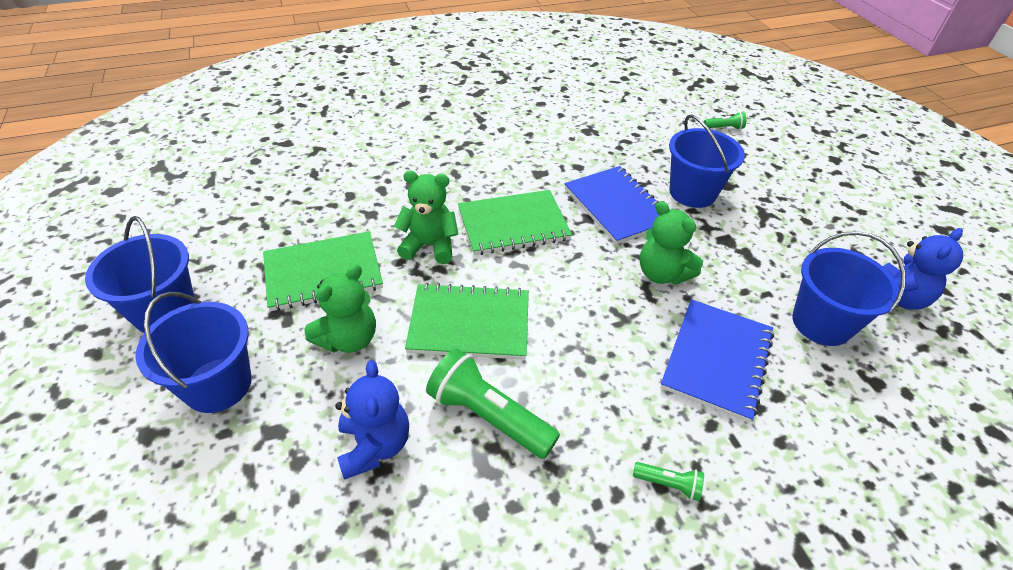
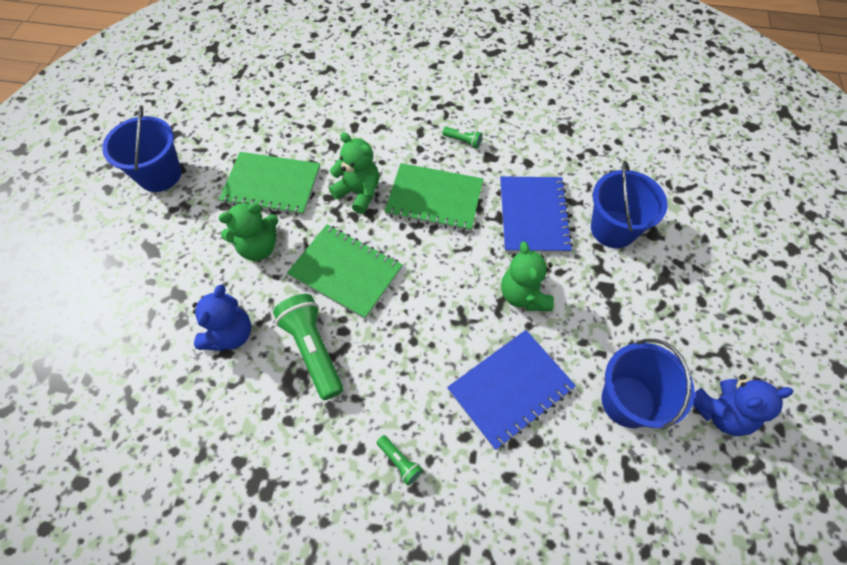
camera: 30 degrees right, 15 degrees up
blue bucket [135,292,252,413] -> none
green flashlight [704,112,747,130] -> green flashlight moved to [443,127,482,149]

